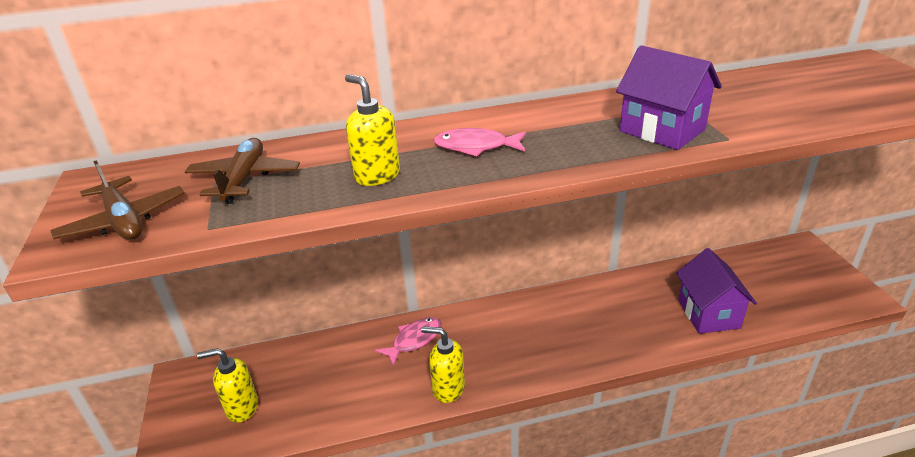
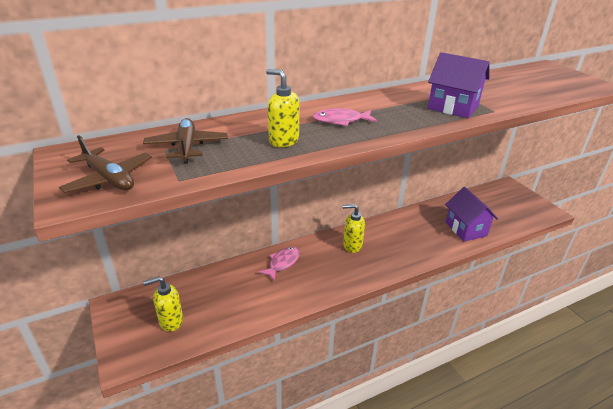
camera: 15 degrees left, 0 degrees up
yellow soap dispenser [421,326,465,403] -> yellow soap dispenser moved to [343,204,365,253]

